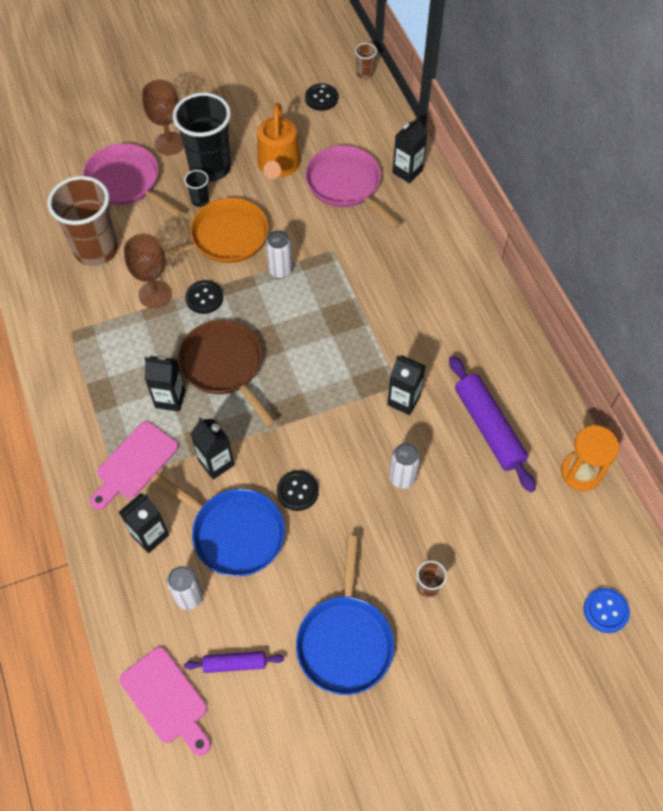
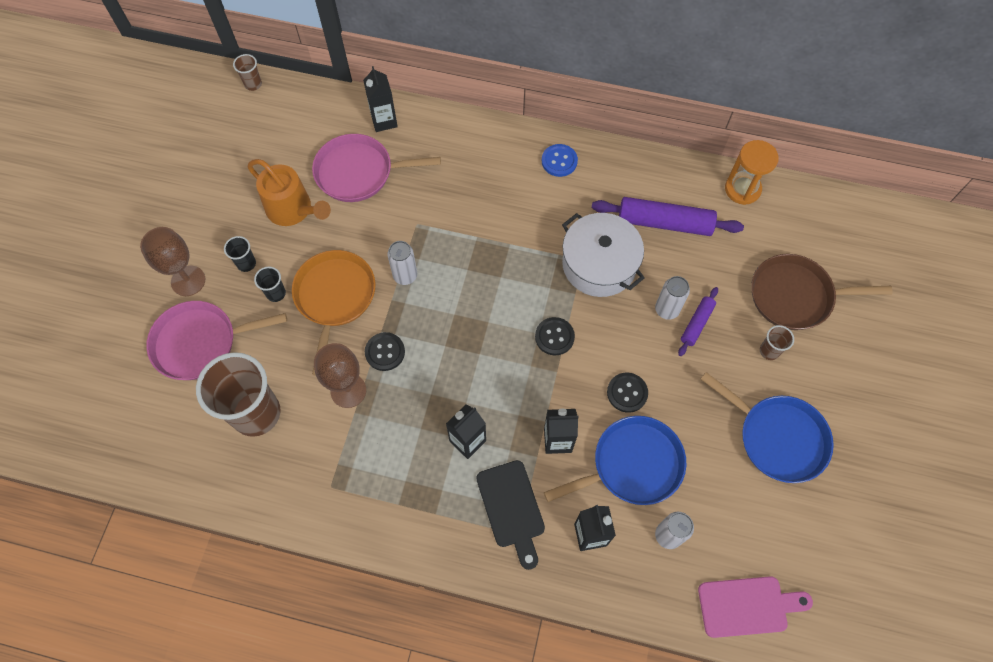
camera: 55 degrees left, 5 degrees up
pink cutting board [90,421,179,510] -> black cutting board [476,460,545,570]
black cup [173,93,231,182] -> black cup [224,236,256,272], size x0.42
brown pan [178,320,276,427] -> brown pan moved to [751,254,893,330]
purple rolling pin [184,651,284,673] -> purple rolling pin moved to [678,287,718,356]
black button [305,84,338,111] -> black button moved to [535,317,575,355]
black carton [387,355,426,415] -> white pot [562,213,645,297]
blue button [584,588,630,633] -> blue button moved to [542,144,578,177]

